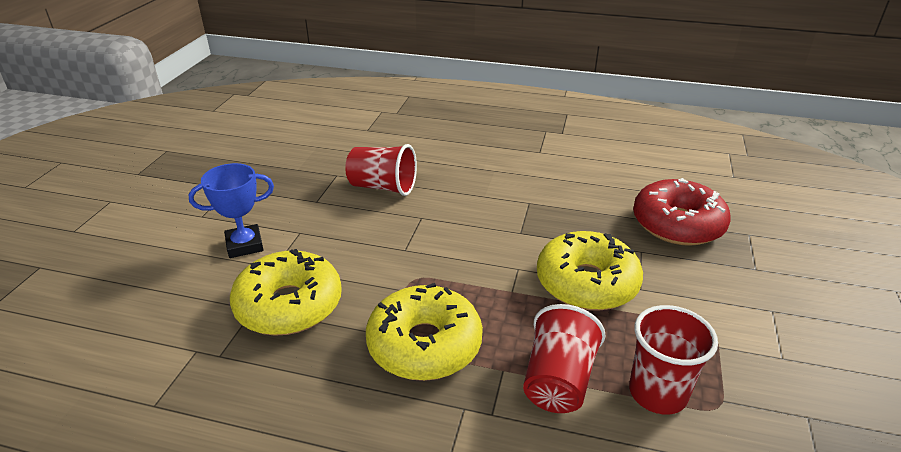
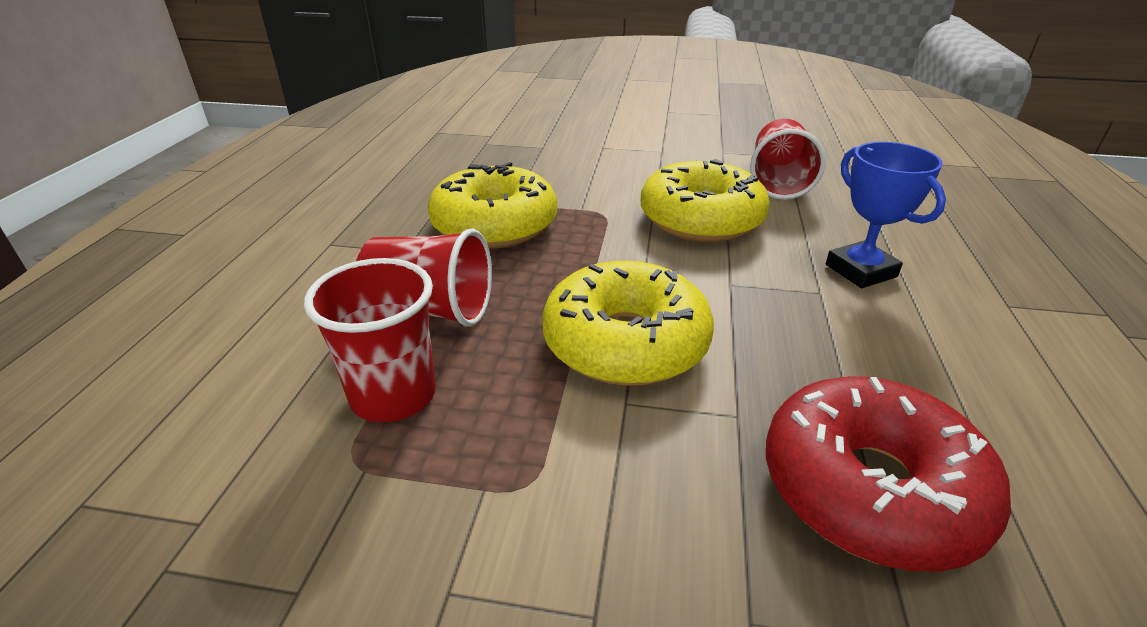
camera: 85 degrees right, 0 degrees up
blue trophy [188,163,274,258] -> blue trophy moved to [826,142,946,288]
yellow donut [230,249,342,336] -> yellow donut moved to [641,159,770,242]

